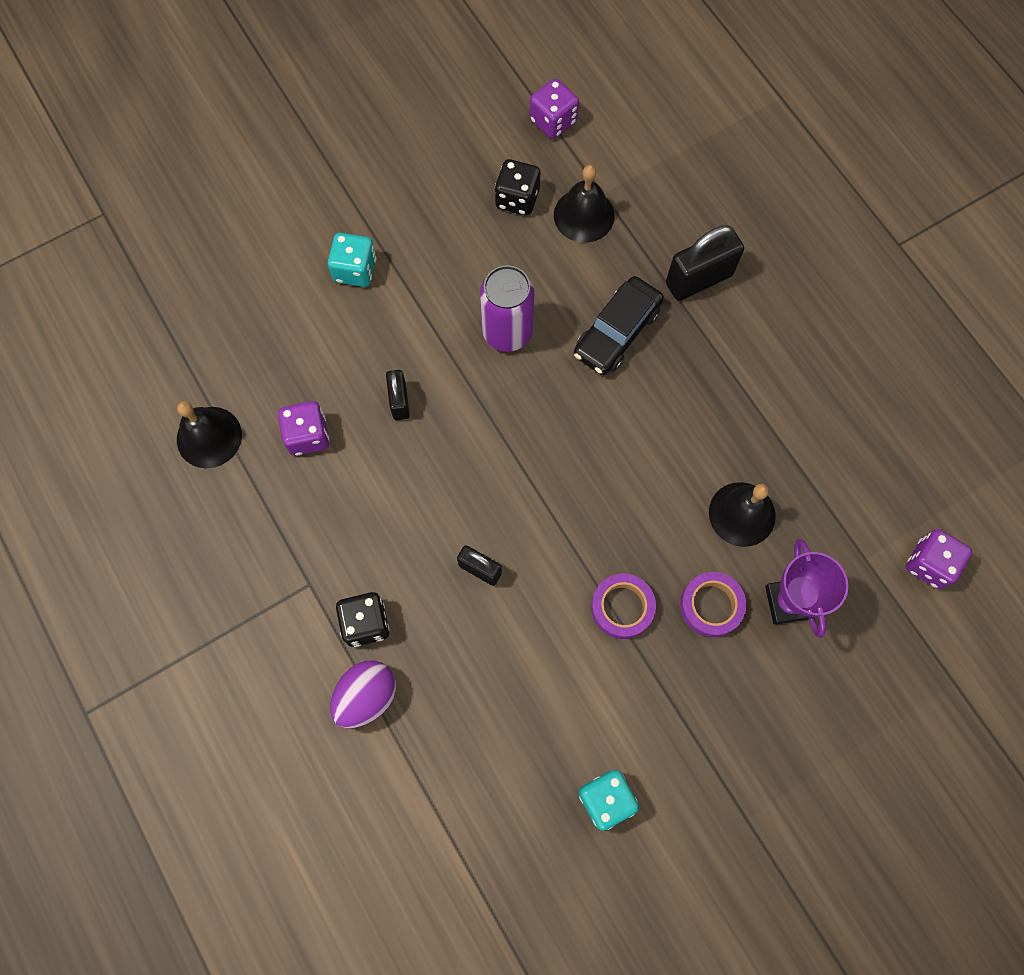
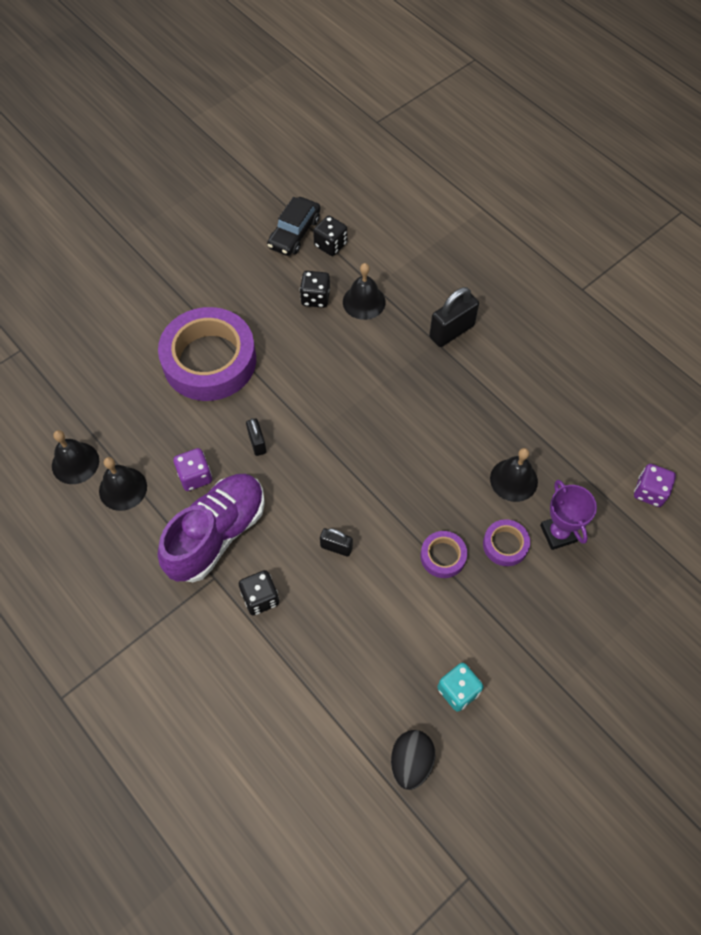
camera: 10 degrees left, 10 degrees down
turquoise dice [328,233,376,287] -> purple tape [158,307,256,401]
purple egg [330,661,396,729] -> none
purple can [480,265,534,352] -> none
purple dice [530,79,579,139] -> black dice [313,216,347,256]
black car [574,276,664,375] -> black car moved to [267,197,320,256]
none -> black bell [52,430,99,484]
none -> purple shoe [158,474,265,582]
none -> black egg [391,730,435,790]

